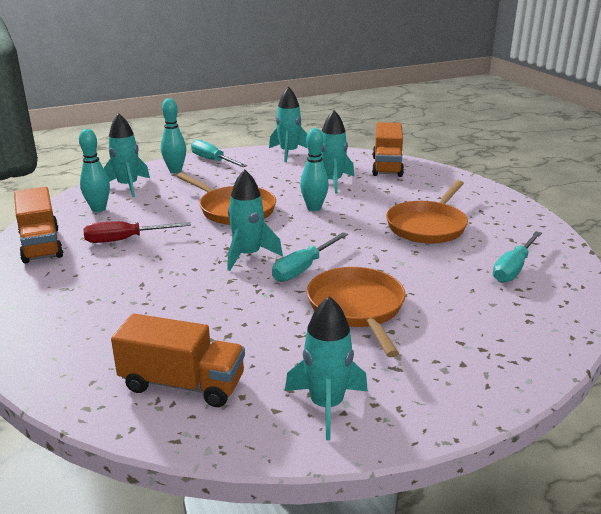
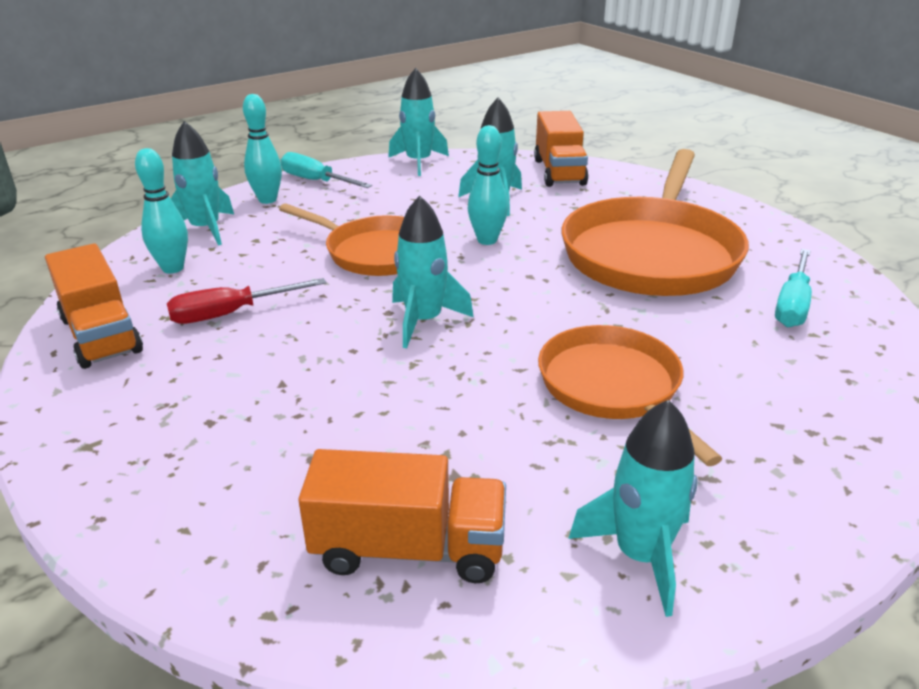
camera: 10 degrees left, 5 degrees up
turquoise screwdriver [272,232,348,282] -> none
orange pan [386,180,468,244] -> orange pan [562,149,749,296], size x1.62

